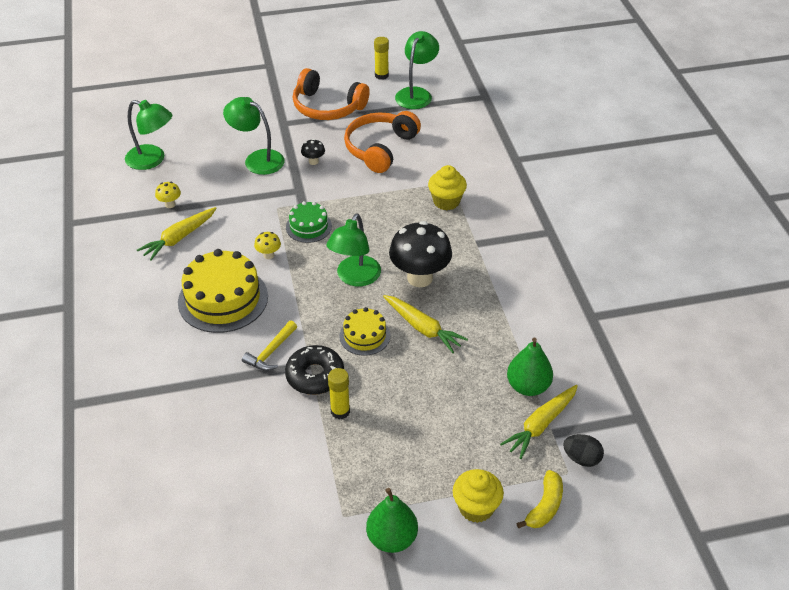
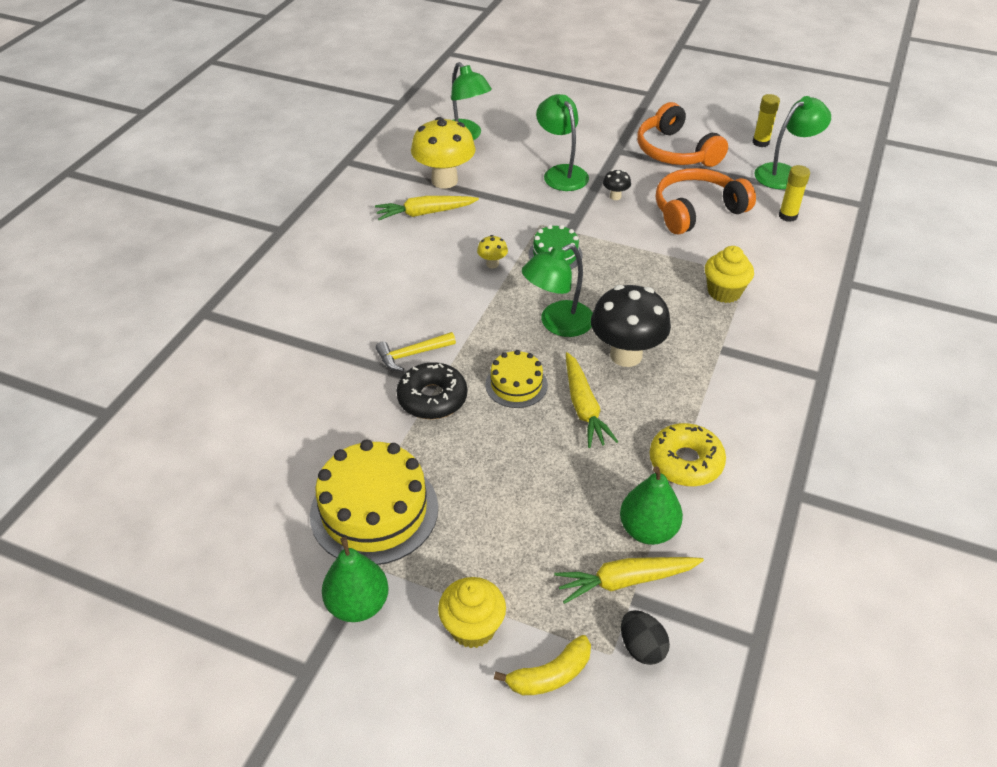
camera: 35 degrees right, 0 degrees up
yellow mushroom [155,182,181,208] -> yellow mushroom [411,117,476,189], size x2.29
yellow cake [178,249,268,333] -> yellow cake moved to [310,439,438,565]
yellow glue stick [328,368,350,419] -> yellow glue stick moved to [779,165,810,222]
none -> yellow donut [650,423,726,486]

